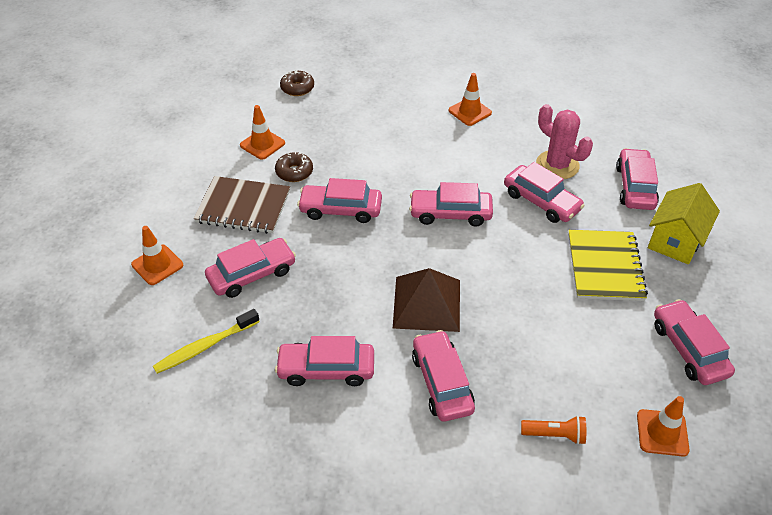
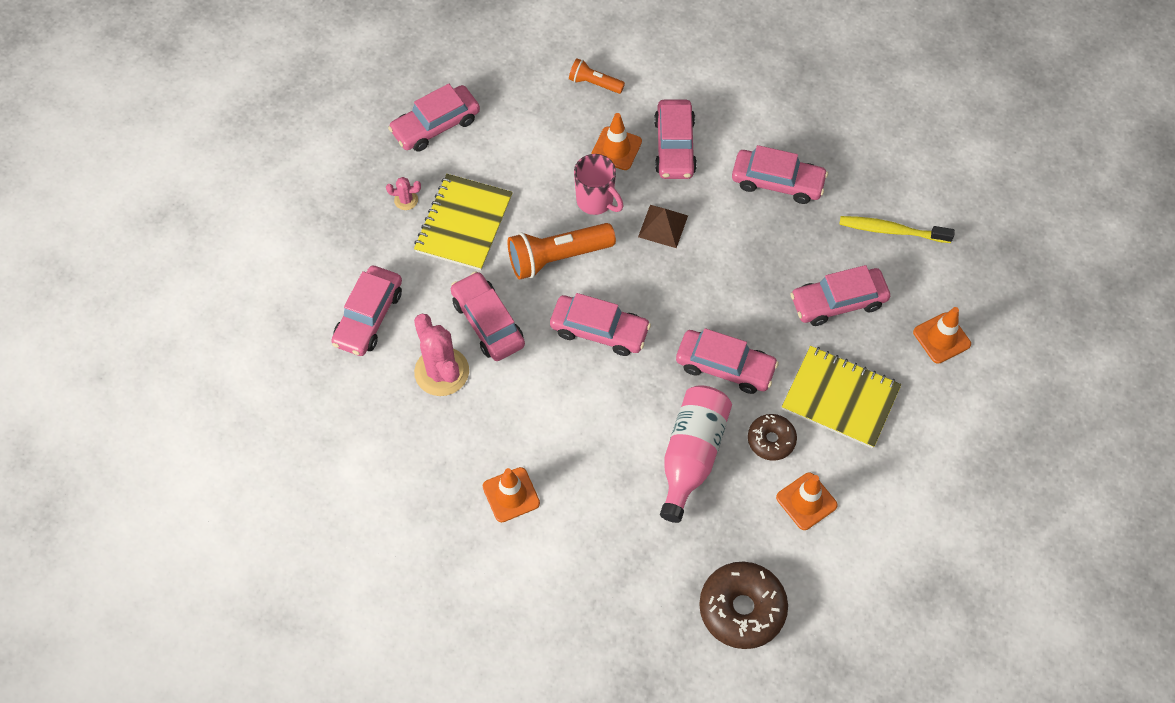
camera: 165 degrees left, 15 degrees up
yellow toothbrush [153,309,260,374] -> yellow toothbrush turned 150 degrees counterclockwise [839,216,955,243]
brown notebook [194,176,290,234] -> yellow notebook [782,346,901,449]
brown donut [280,70,314,96] -> brown donut [699,562,788,649], size x1.70
brown pyramid [393,268,460,332] -> brown pyramid [638,205,688,248], size x0.59
orange traffic cone [637,396,690,457] -> orange traffic cone moved to [591,113,642,170]
yellow house [648,183,720,264] -> none
pink car [654,299,735,385] -> pink car turned 60 degrees clockwise [388,84,480,152]
none -> pink cactus [386,177,421,210]
none -> orange flashlight [508,223,616,279]
none -> pink mug [574,154,624,215]
none -> pink bottle [660,385,732,523]

